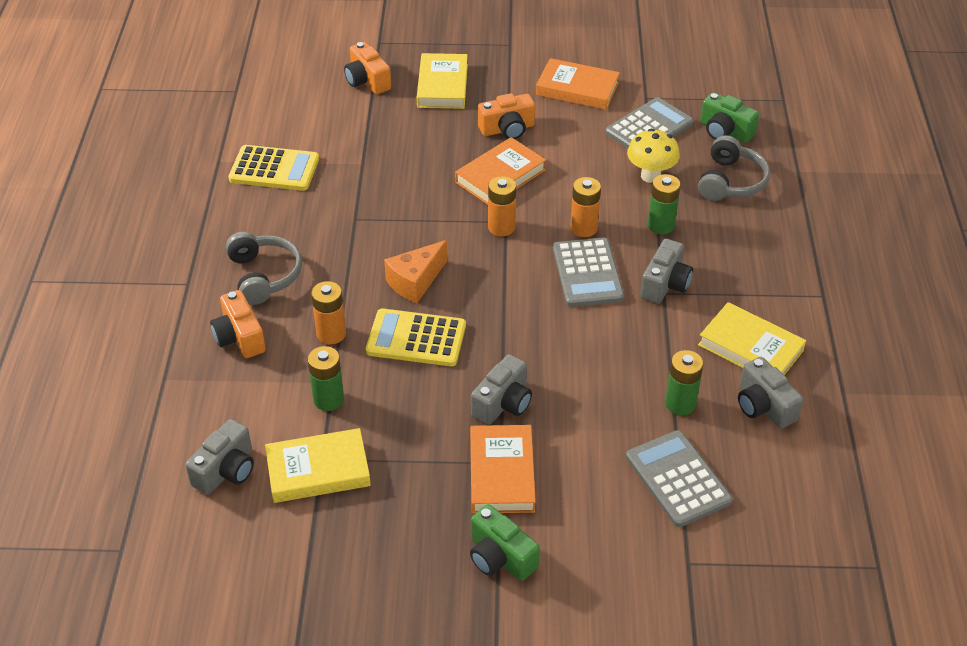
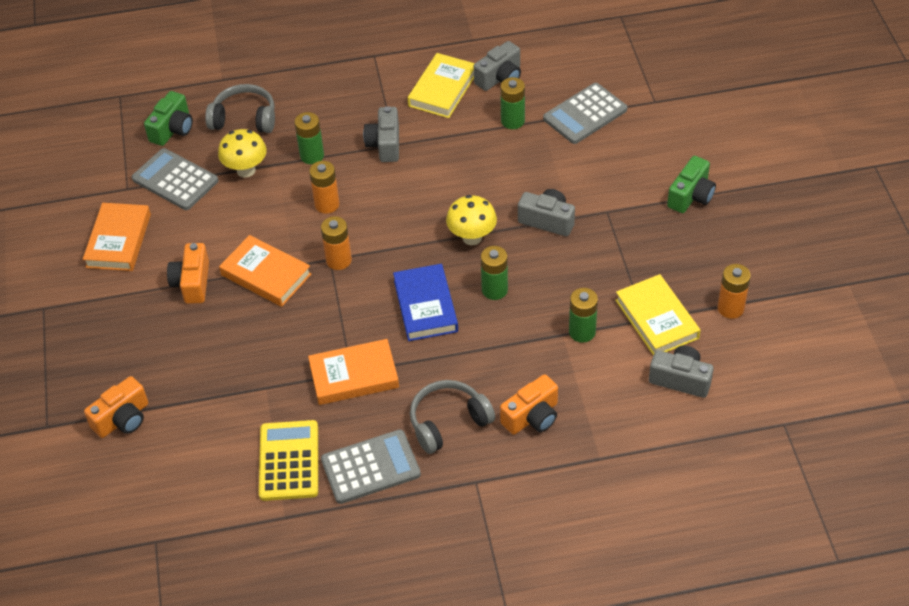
camera: 100 degrees left, 5 degrees up
orange battery [311,281,346,344] -> orange battery moved to [717,264,751,319]
yellow calculator [366,309,466,366] -> green battery [481,246,508,300]
orange cheese [384,240,447,303] -> blue book [393,264,458,341]
yellow book [417,53,468,109] -> none
orange book [470,425,536,514] -> orange book moved to [308,339,399,405]
orange camera [478,93,535,139] -> orange camera turned 150 degrees counterclockwise [167,243,209,304]
grey calculator [553,238,624,307] -> grey calculator moved to [321,430,421,504]
grey camera [640,239,693,304] -> grey camera turned 105 degrees counterclockwise [363,106,399,162]
none -> yellow mushroom [446,195,497,245]

